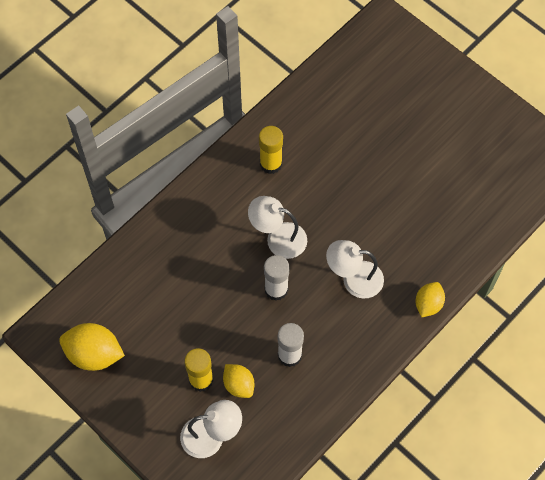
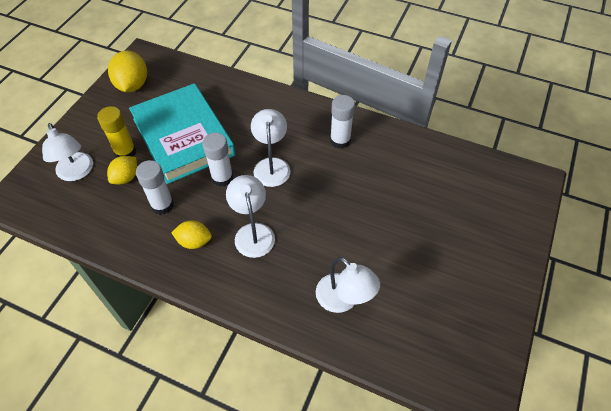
camera: 70 degrees right, 10 degrees down
yellow glue stick [259,126,283,174] -> white glue stick [330,95,355,149]
yellow lemon [415,282,445,317] -> yellow lemon moved to [171,221,212,249]
none -> turquoise book [129,83,235,184]
none -> white lamp [316,257,380,313]

